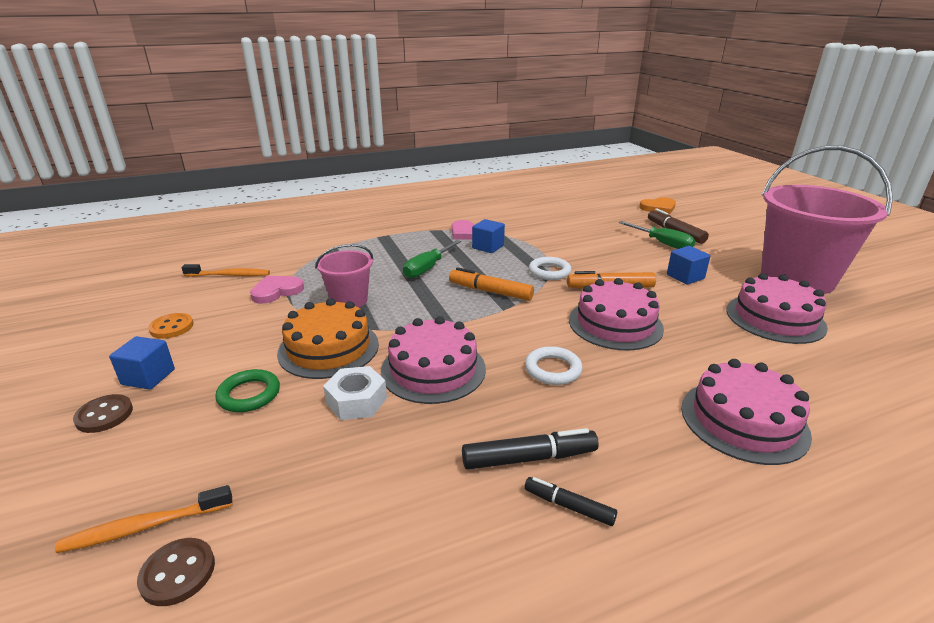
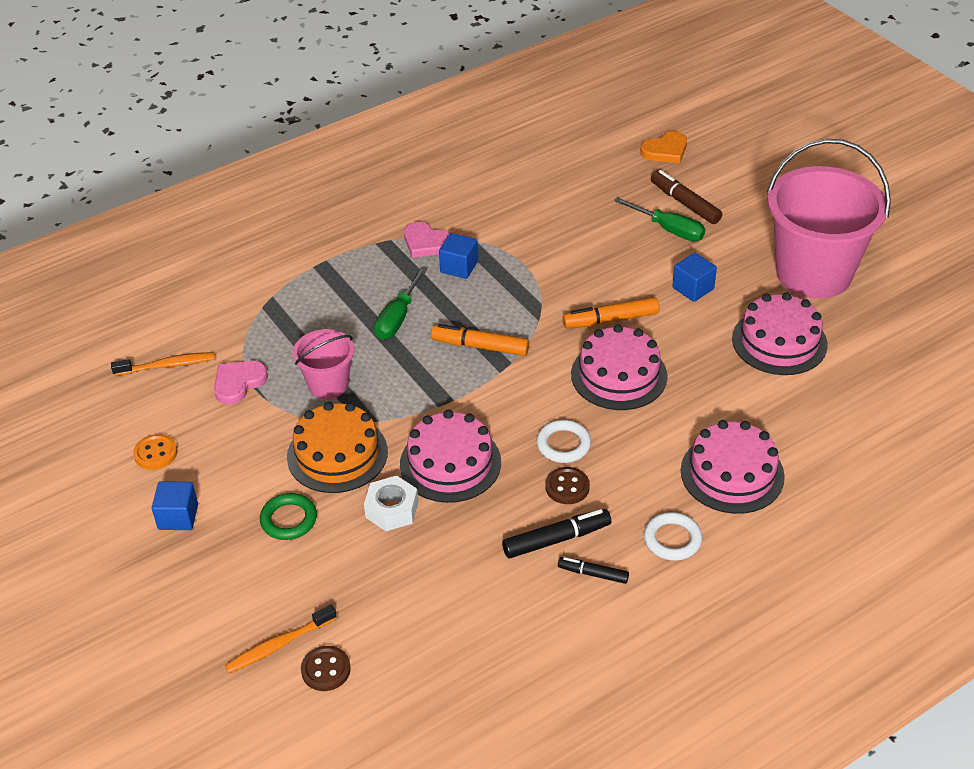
camera: 10 degrees left, 15 degrees up
brown button [73,394,133,433] -> brown button moved to [545,467,590,504]
white ring [529,257,572,280] -> white ring moved to [644,512,702,561]

